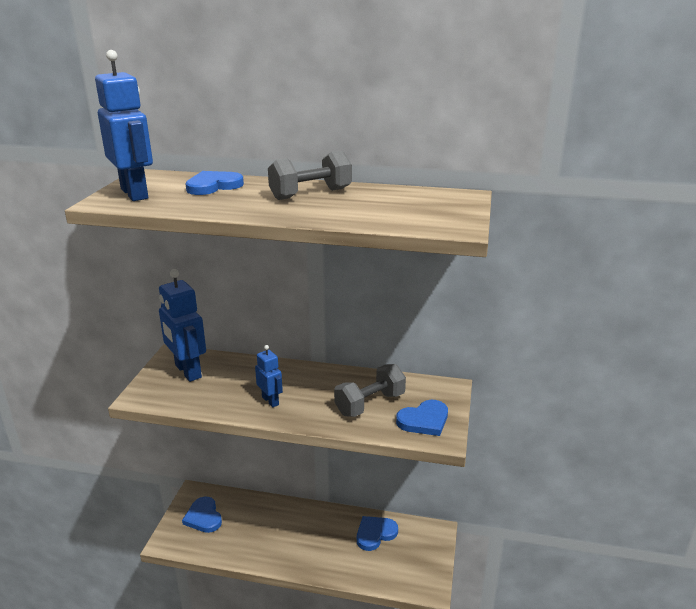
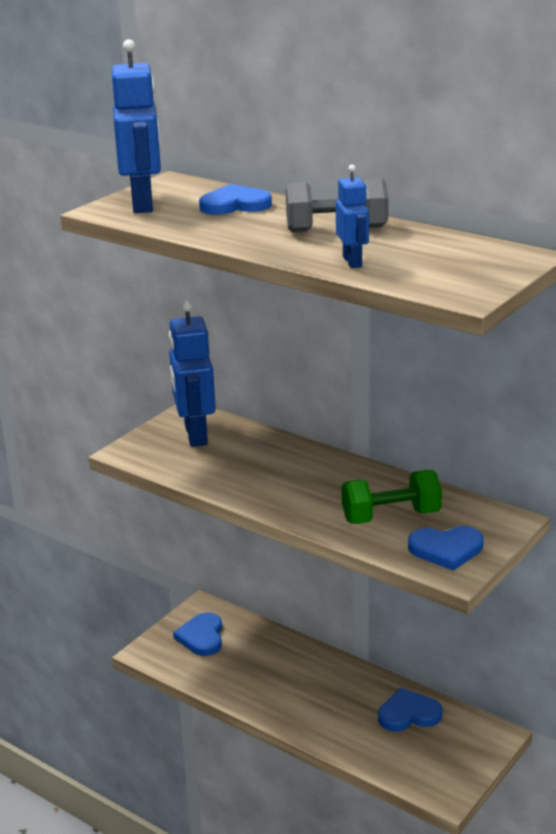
camera: 25 degrees right, 0 degrees up
blue robot [255,345,283,408] -> blue robot moved to [336,165,369,268]
grey dumbbell [334,364,406,417] -> green dumbbell [342,470,442,524]

